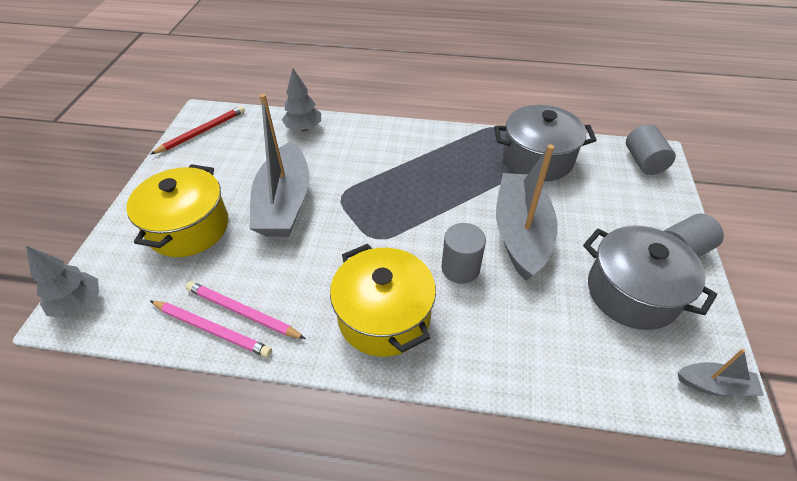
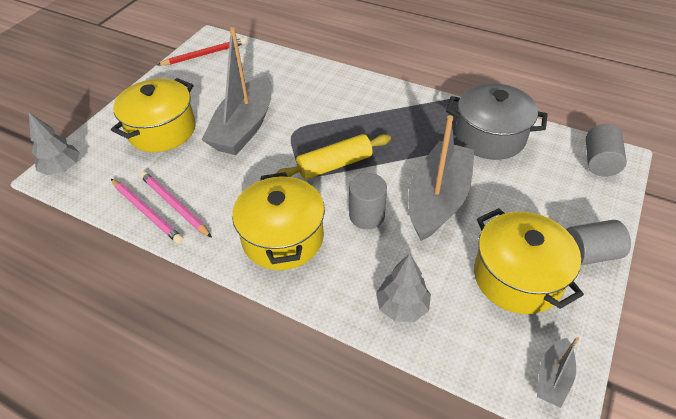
camera: 20 degrees right, 0 degrees up
grey tree [282,69,321,131] -> grey tree moved to [376,253,431,322]
grey pot [583,226,717,330] -> yellow pot [474,208,584,314]
grey boat [677,349,764,396] -> grey boat turned 90 degrees clockwise [537,337,579,408]
none -> yellow rolling pin [276,134,391,179]

